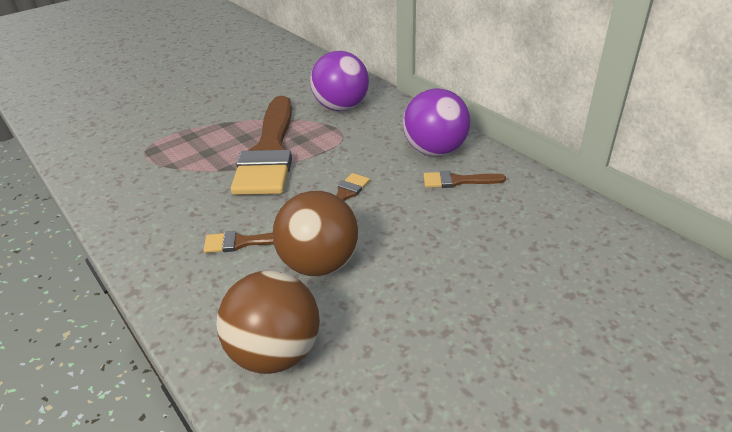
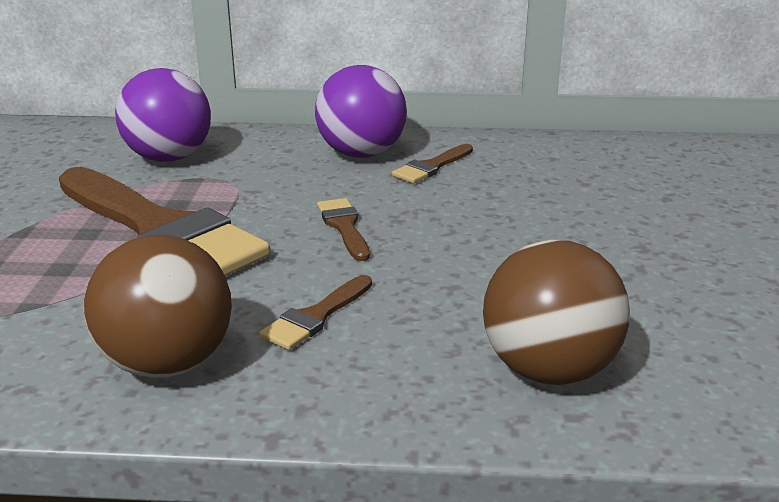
camera: 50 degrees left, 10 degrees down
brown ball [273,191,359,276] -> brown ball moved to [84,235,232,378]

